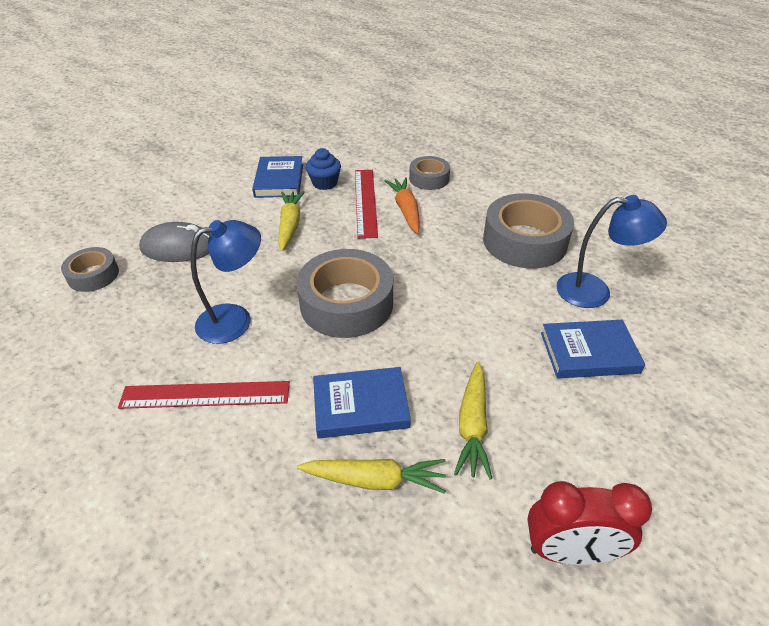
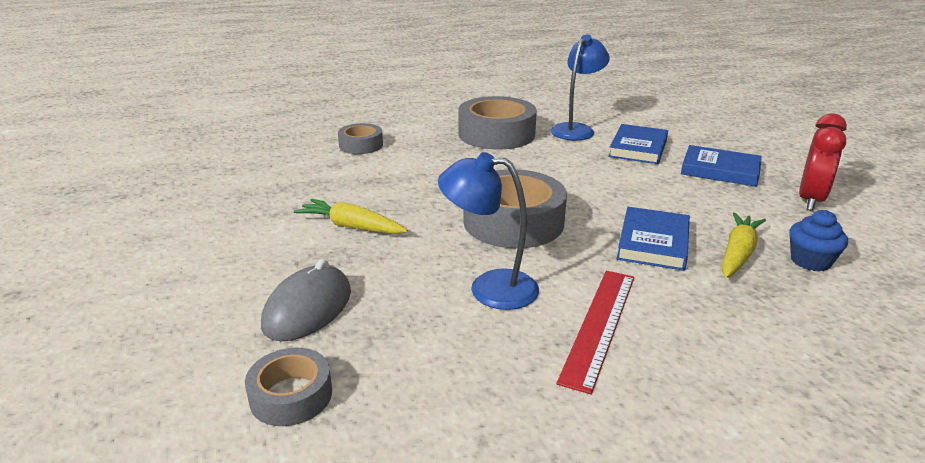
camera: 65 degrees left, 15 degrees down
blue lamp [191,220,261,344] -> blue lamp turned 75 degrees counterclockwise [438,152,539,310]
blue book [252,156,303,198] -> blue book moved to [681,145,762,187]
blue cupcake [306,148,341,190] -> blue cupcake moved to [789,210,848,271]
red ruler [355,170,378,239] -> none
orange carrot [385,177,420,234] -> none
yellow carrot [454,362,492,480] -> none

